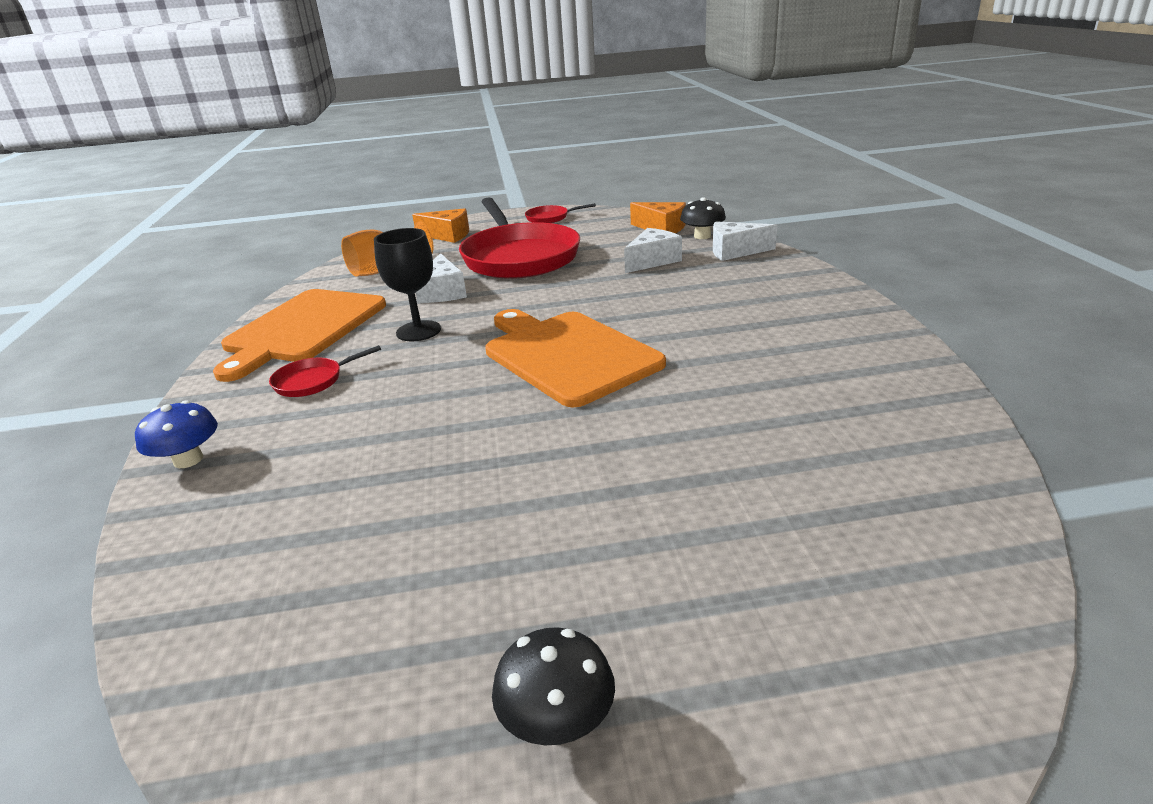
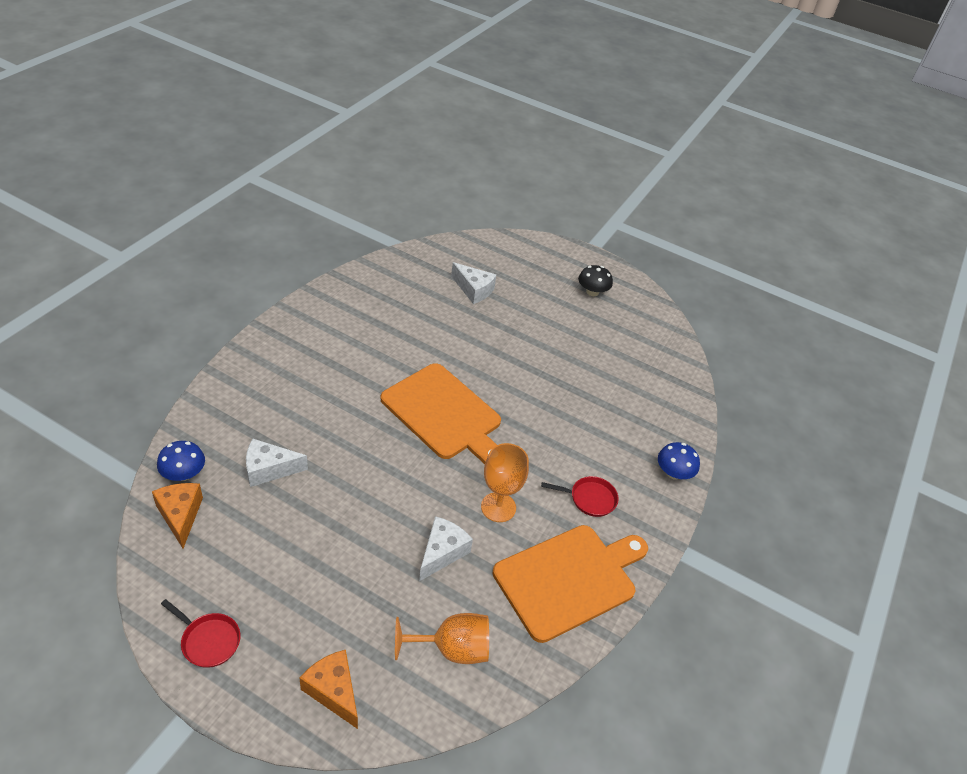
camera: 150 degrees left, 15 degrees up
black goblet [374,228,441,341] -> orange goblet [481,443,529,522]
red pan [459,197,580,279] -> none
orange cutting board [485,309,666,407] -> orange cutting board turned 45 degrees counterclockwise [381,363,501,464]
black mushroom [680,197,726,239] -> blue mushroom [157,441,205,481]
white cheese [713,221,777,261] -> white cheese moved to [451,262,496,304]

